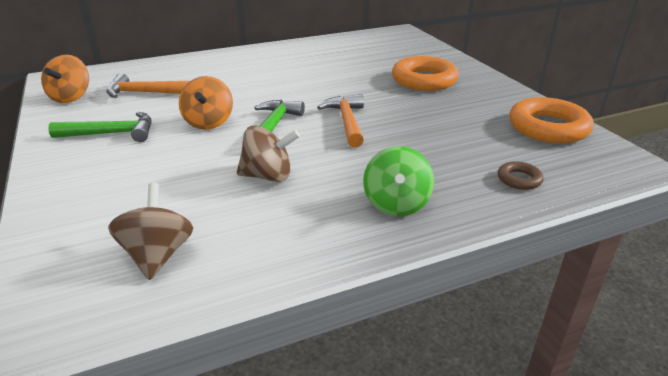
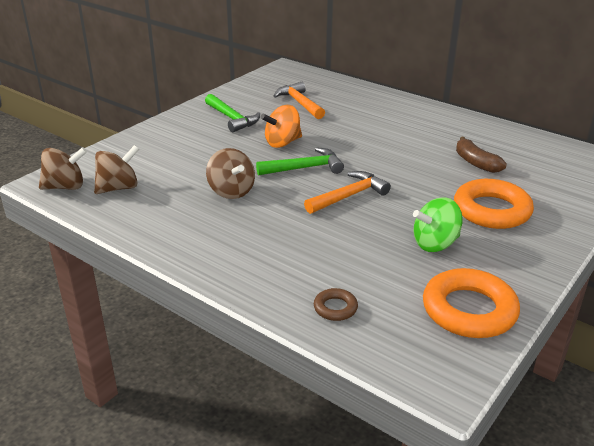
camera: 60 degrees right, 0 degrees up
orange spinning top [41,55,89,103] -> none
green spinning top [363,146,434,216] -> green spinning top moved to [413,197,463,252]
none -> brown spinning top [39,147,87,190]
none -> brown banana [456,137,507,173]

